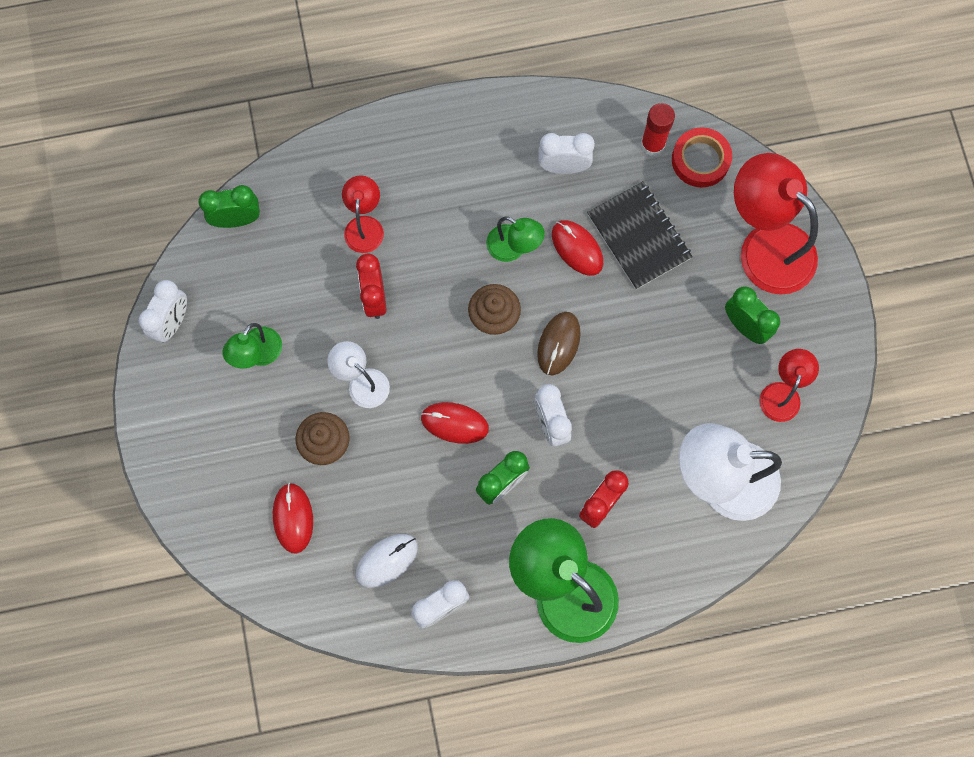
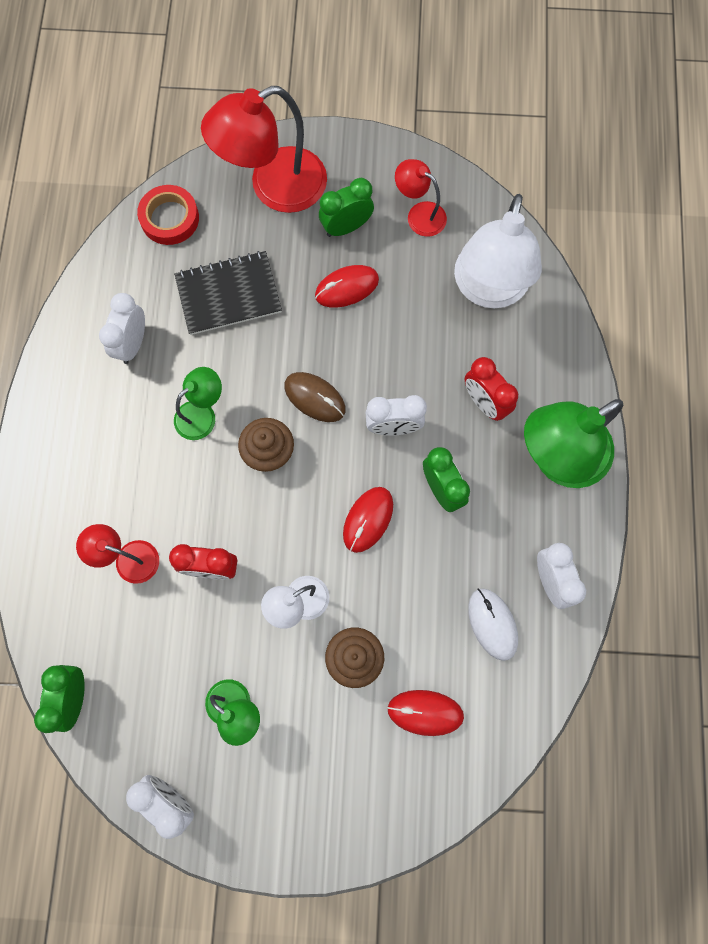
camera: 75 degrees left, 0 degrees up
red mouse [552,220,603,276] -> red mouse moved to [315,265,379,308]
red glue stick [641,103,675,156] -> none

